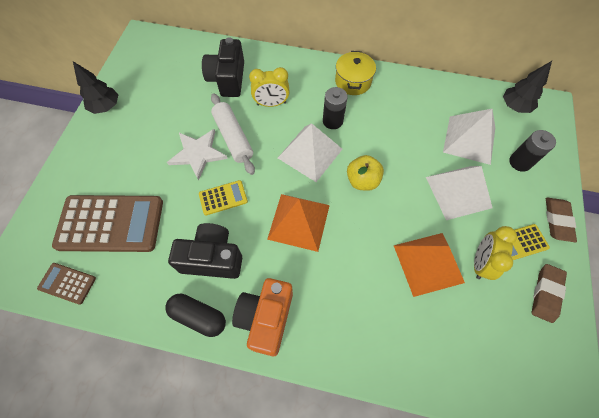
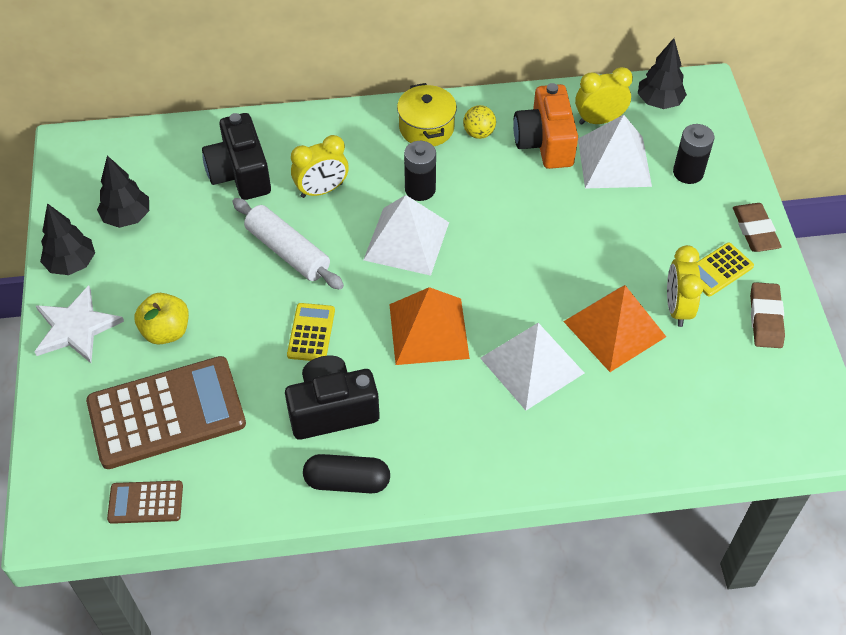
camera: 20 degrees left, 10 degrees down
white star [167,129,228,180] -> white star moved to [34,285,124,363]
yellow calculator [199,180,248,215] -> yellow calculator turned 45 degrees counterclockwise [287,303,335,361]
orange camera [232,278,293,356] -> orange camera moved to [513,83,578,169]
yellow apple [347,155,384,191] -> yellow apple moved to [134,293,189,345]
white pyramid [426,166,493,220] -> white pyramid moved to [480,323,584,410]
none -> black tree [97,156,149,228]
none -> yellow ball [463,105,496,139]
none -> yellow clock [575,67,633,125]

